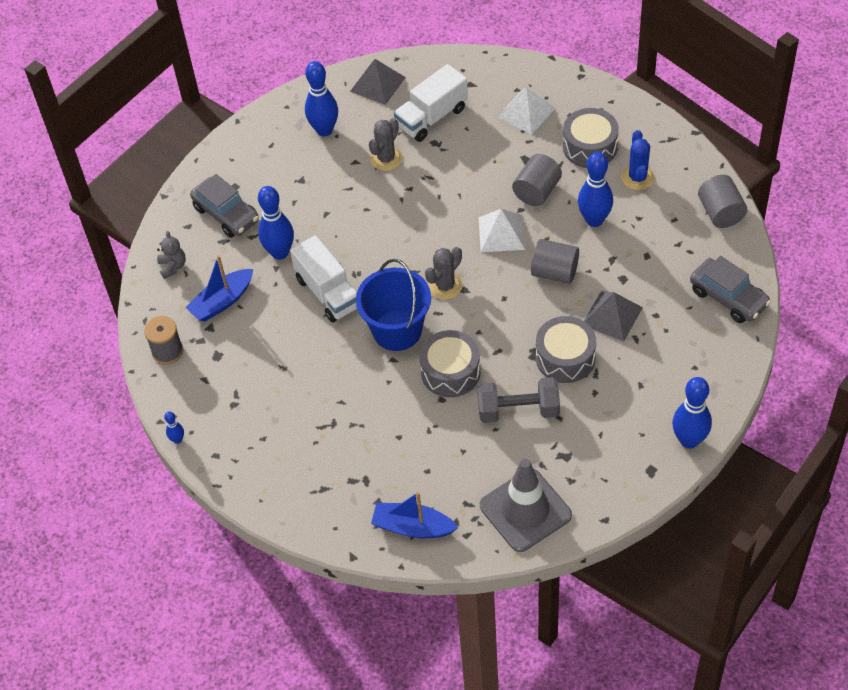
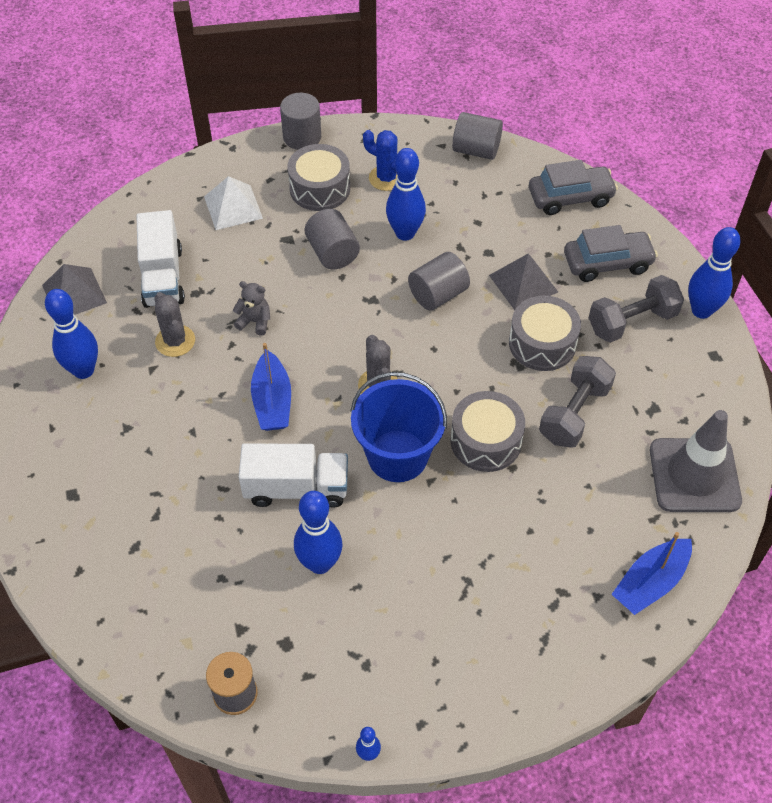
camera: 60 degrees left, 0 degrees up
grey teddy bear [157,231,186,279] -> grey teddy bear moved to [233,281,270,336]
blue boat [186,255,253,322] -> blue boat moved to [251,343,291,431]
grey car [190,174,259,238] -> grey car moved to [564,225,658,282]
blue bowling pin [258,186,294,260] -> blue bowling pin moved to [294,491,343,574]
white pyramid [478,209,525,252] -> none
none -> grey cylinder [280,93,321,150]
none -> grey dumbbell [589,275,684,343]

